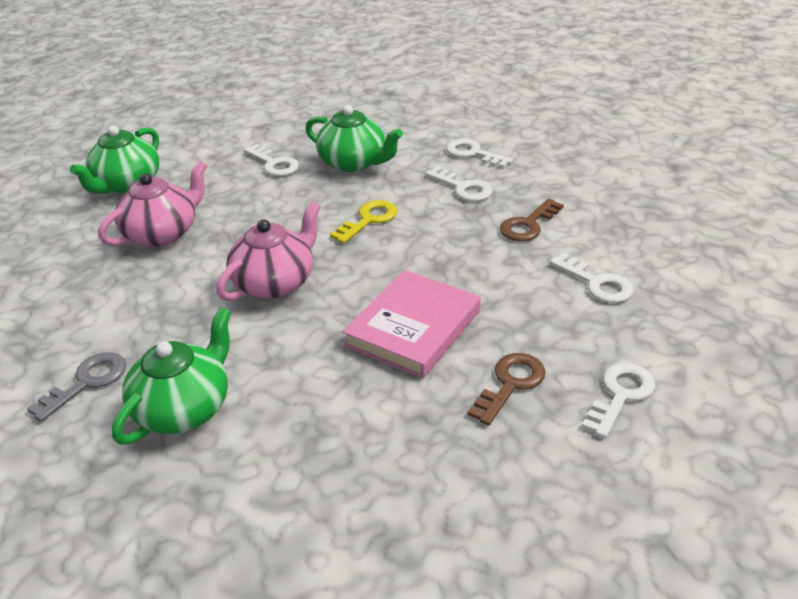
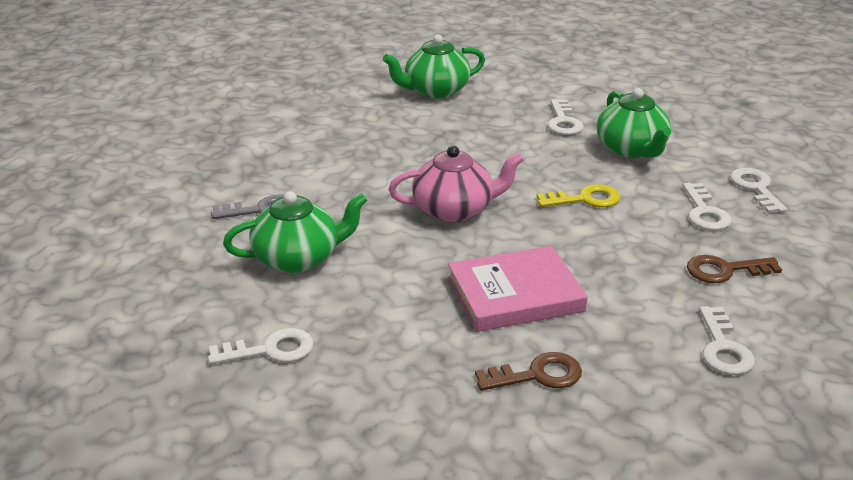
camera: 40 degrees right, 5 degrees down
pink teapot [98,161,207,247] -> none
white key [582,363,656,438] -> white key moved to [208,328,313,365]

